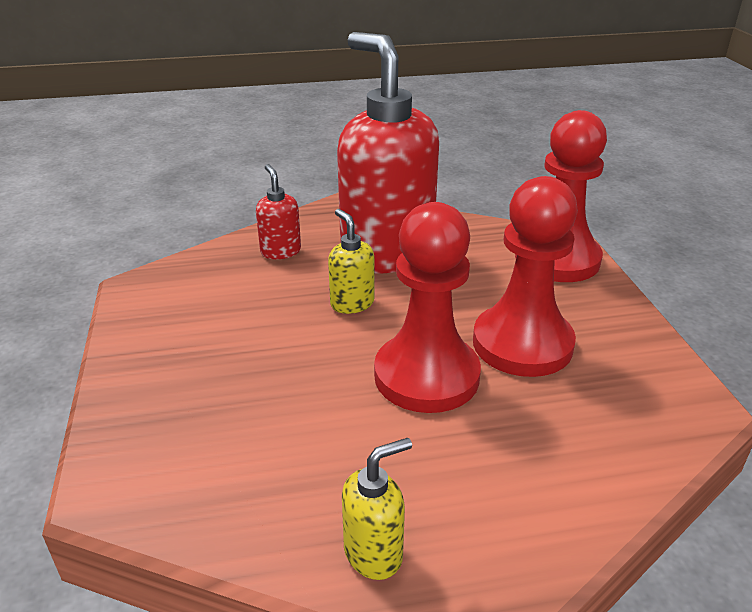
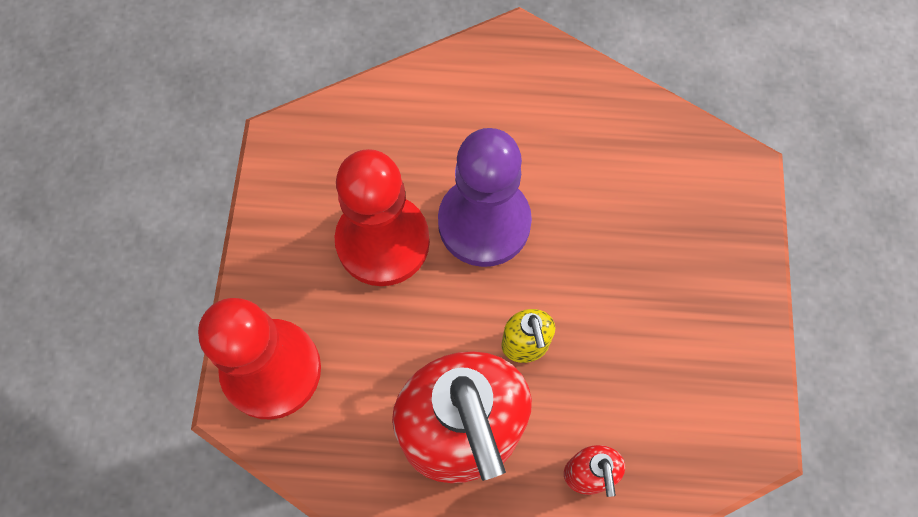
camera: 165 degrees left, 35 degrees up
yellow soap dispenser [342,438,412,580] -> none
red pawn [374,202,481,413] -> purple pawn [438,128,532,267]

